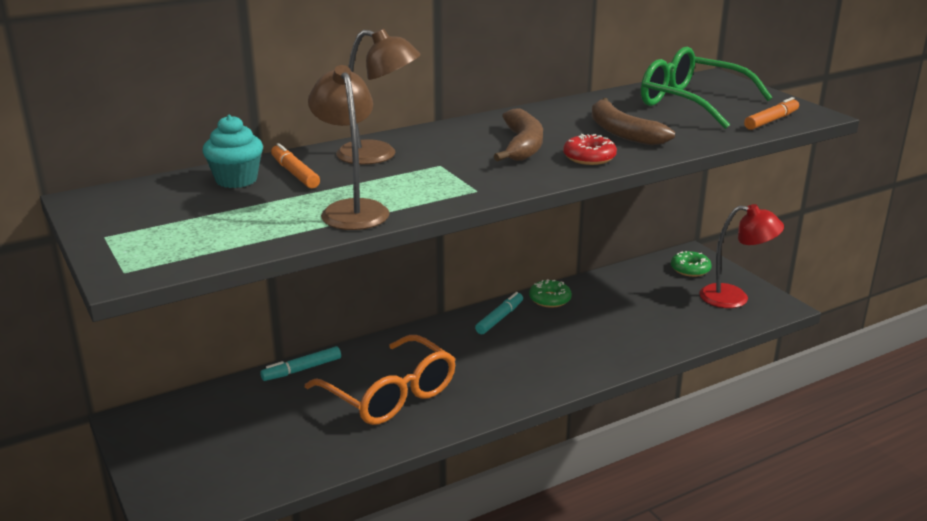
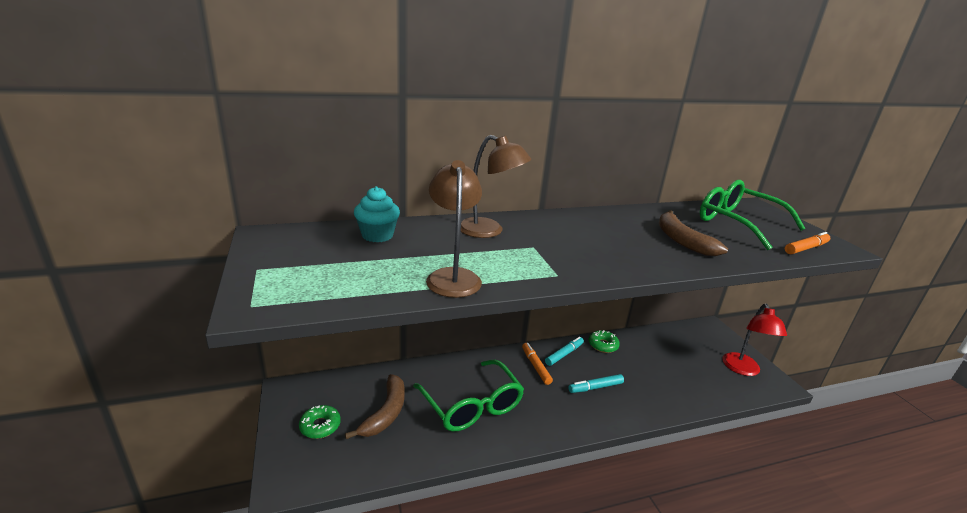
camera: 10 degrees right, 0 degrees up
turquoise marker [260,346,341,381] -> turquoise marker moved to [568,374,624,393]
orange marker [271,143,320,188] -> orange marker moved to [522,343,553,385]
orange glasses [305,335,456,425] -> green glasses [413,360,524,431]
brown banana [494,109,543,161] -> brown banana moved to [345,374,405,439]
red donut [563,134,617,165] -> none
green donut [671,251,712,277] -> green donut moved to [299,405,341,439]
red lamp [699,204,784,308] -> red lamp turned 75 degrees clockwise [722,304,787,376]

